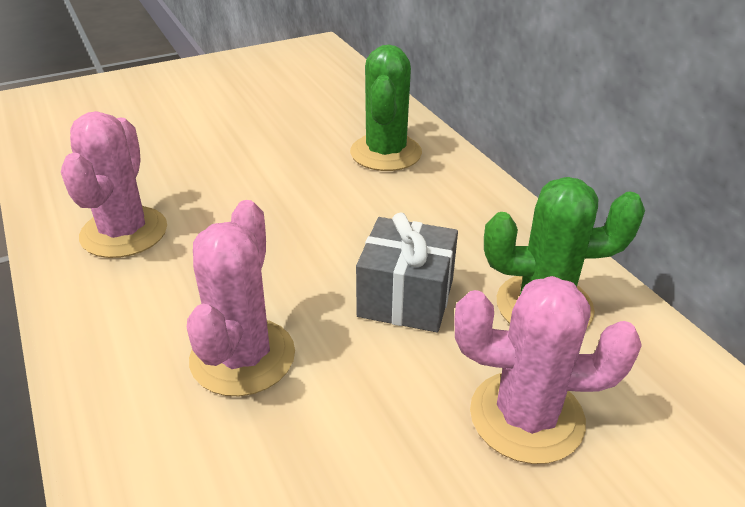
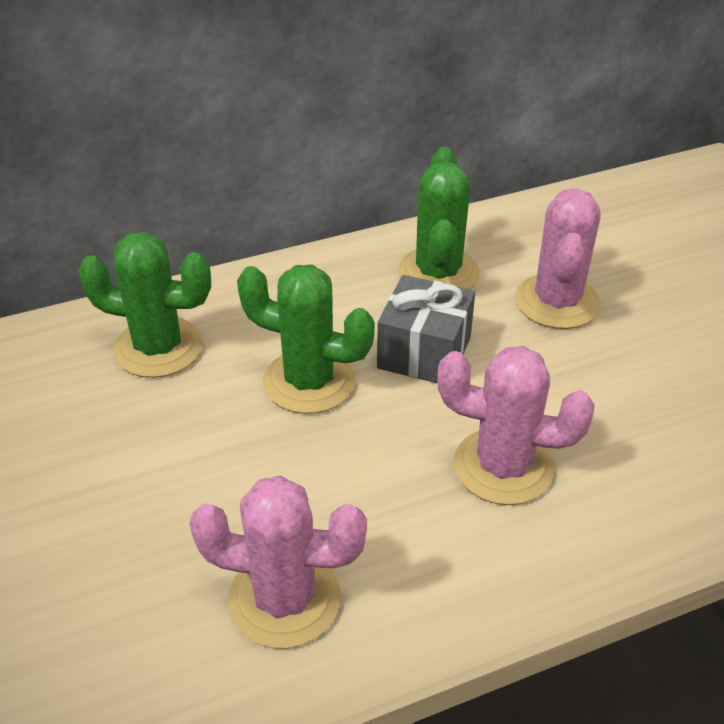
camera: 85 degrees left, 5 degrees up
none -> green cactus [237,265,375,414]

